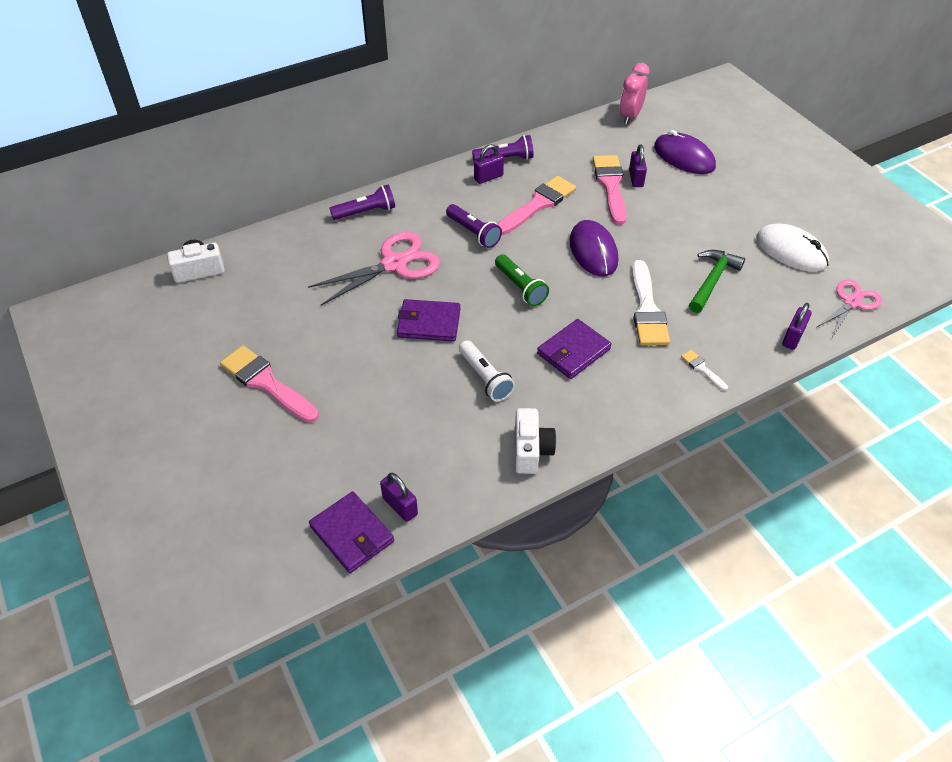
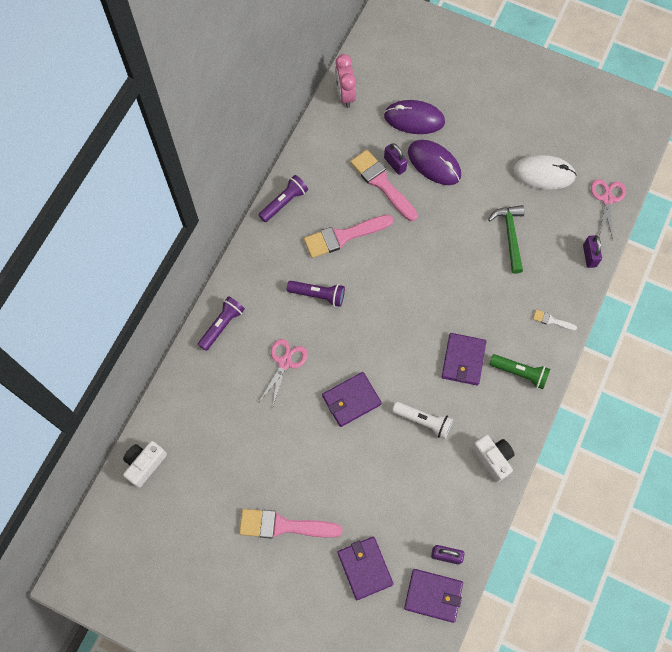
camera: 35 degrees left, 20 degrees up
pink scissors [308,232,440,306] -> pink scissors [259,339,308,409], size x0.63
purple padlock [474,144,504,184] -> none
green flashlight [495,254,549,306] -> green flashlight moved to [489,354,550,389]
pink brush [497,176,576,235] -> pink brush turned 120 degrees counterclockwise [304,215,393,258]
purple mouse [570,220,618,276] -> purple mouse moved to [408,140,461,185]
white brush [632,260,670,345] -> none
none -> purple wallet [338,537,393,600]

